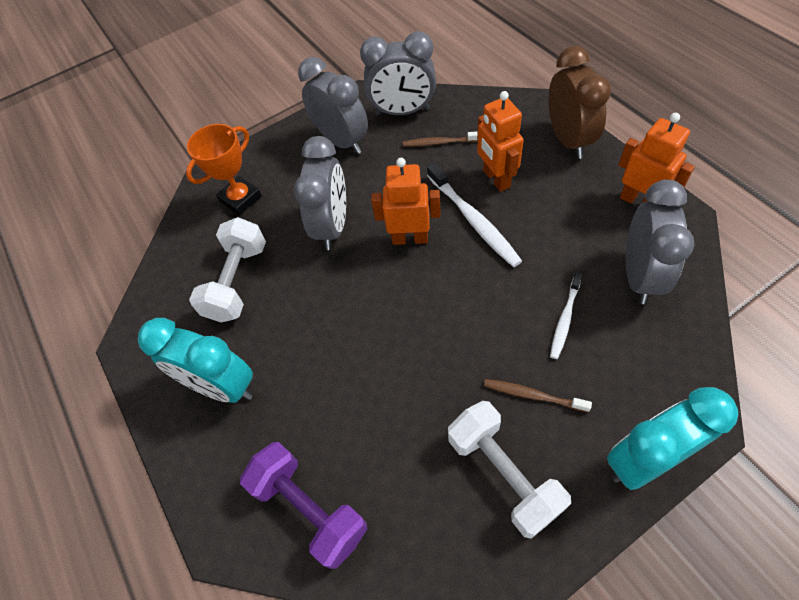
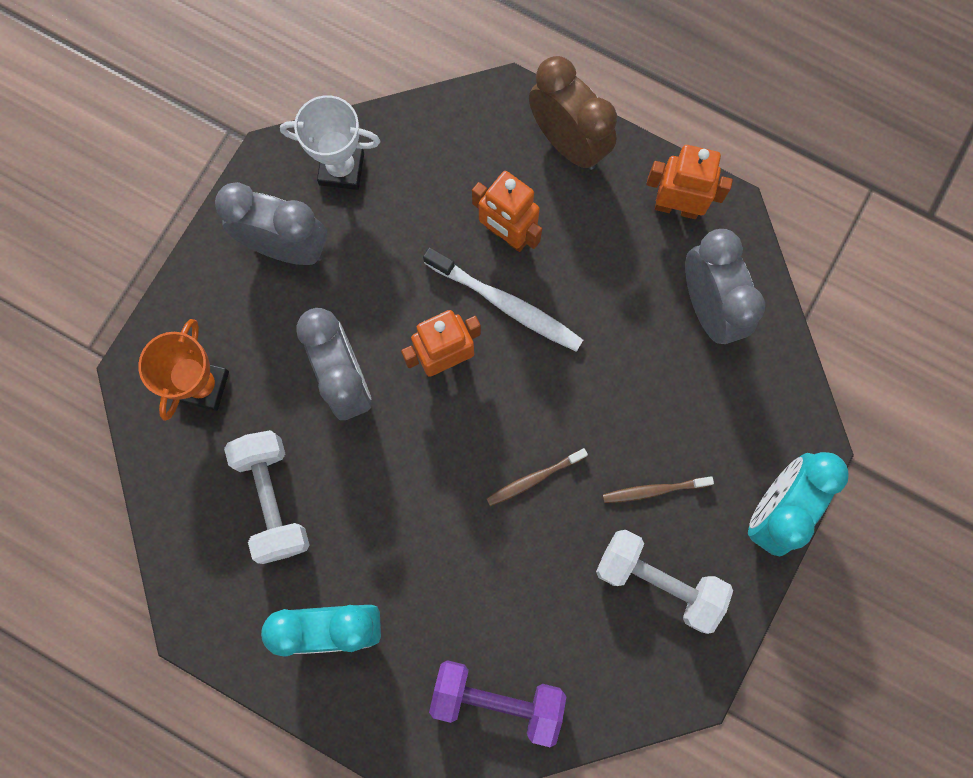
camera: 35 degrees left, 20 degrees up
grey clock [360,31,436,115] -> white trophy [280,95,380,190]
brown toothbrush [403,131,478,147] -> brown toothbrush moved to [486,448,588,506]
white toothbrush [550,272,582,359] -> none

